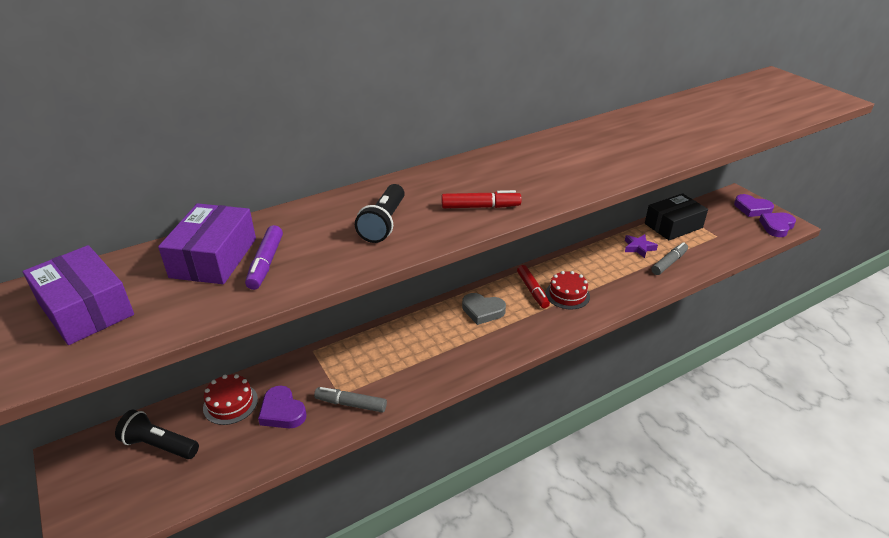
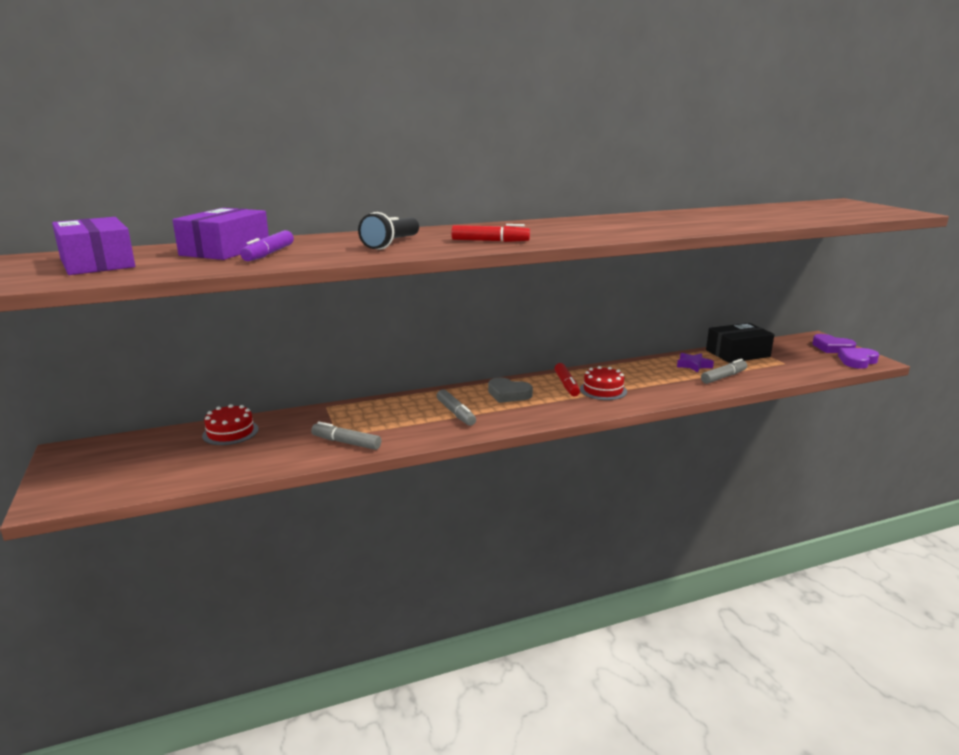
camera: 10 degrees right, 15 degrees down
black flashlight [115,410,199,459] -> none
purple heart [258,386,306,428] -> none
none -> grey marker [437,389,476,426]

